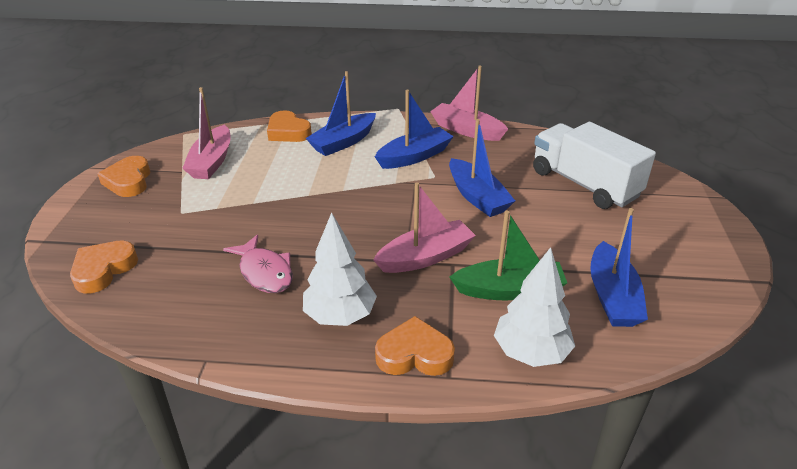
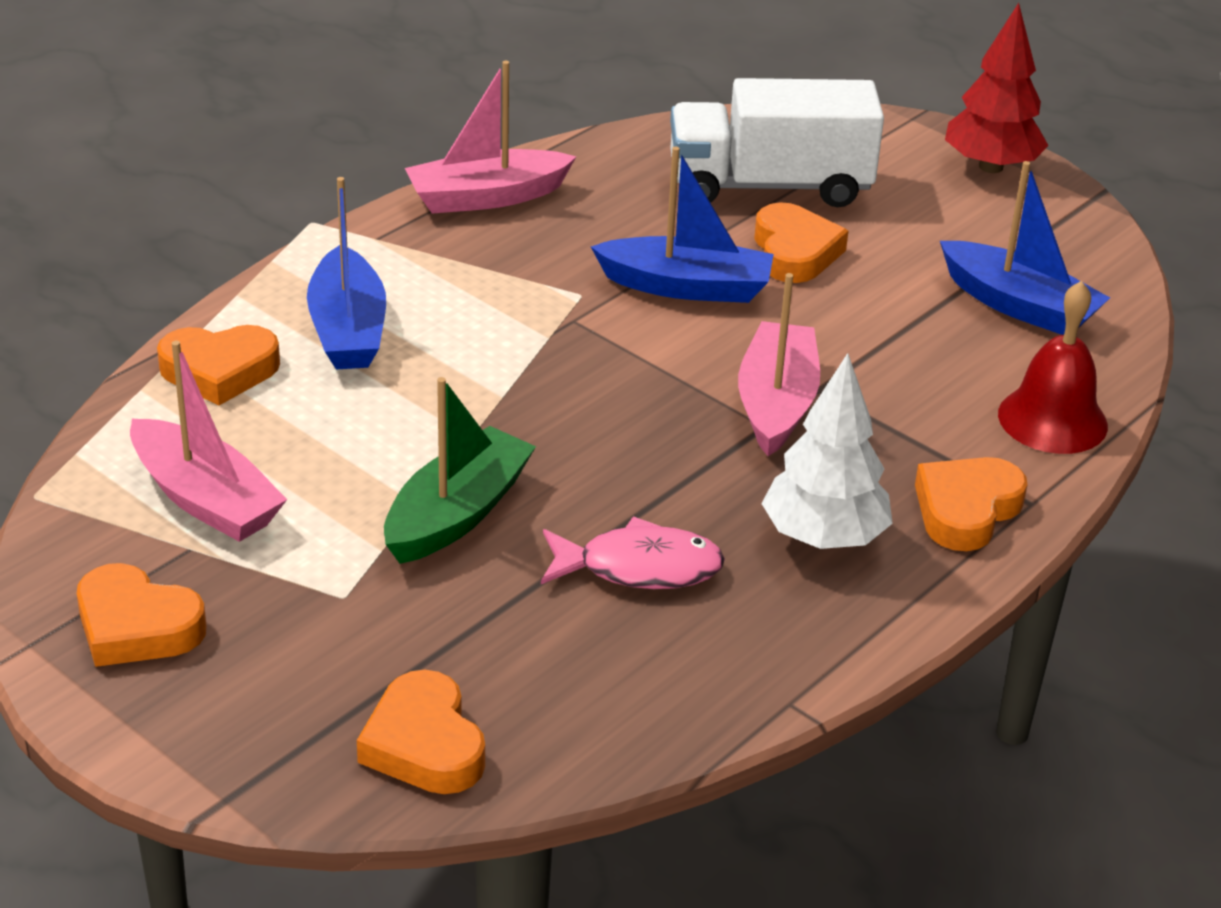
camera: 55 degrees left, 0 degrees up
blue boat [375,90,454,169] -> none
green boat [449,210,567,300] -> green boat moved to [384,377,536,564]
white tree [494,247,575,367] -> red bell [998,281,1108,454]
none -> orange heart [754,202,848,283]
none -> red tree [945,3,1049,173]

